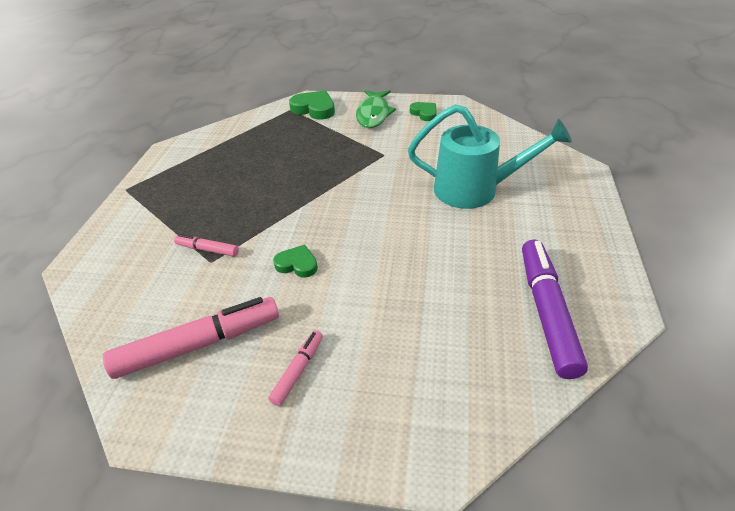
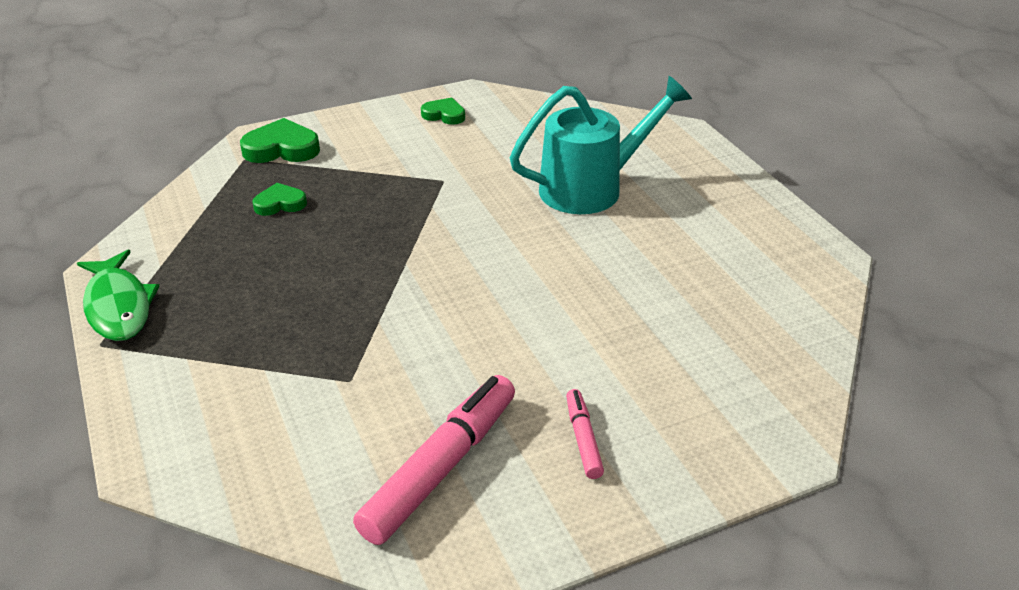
camera: 35 degrees left, 5 degrees down
pink marker [174,234,239,257] -> none
green heart [273,245,318,278] -> green heart moved to [252,183,307,216]
green fish [356,90,396,128] -> green fish moved to [77,250,160,341]
purple marker [522,239,588,379] -> none

